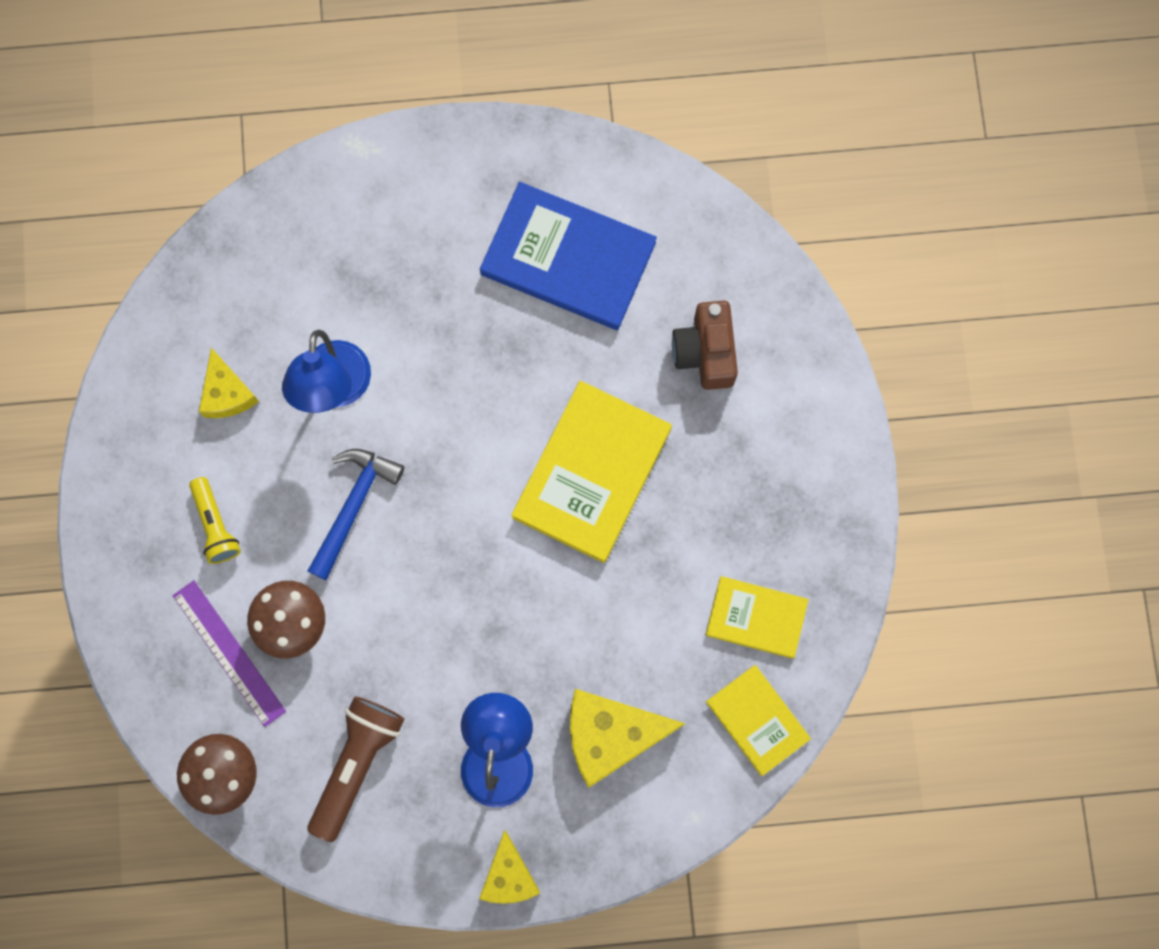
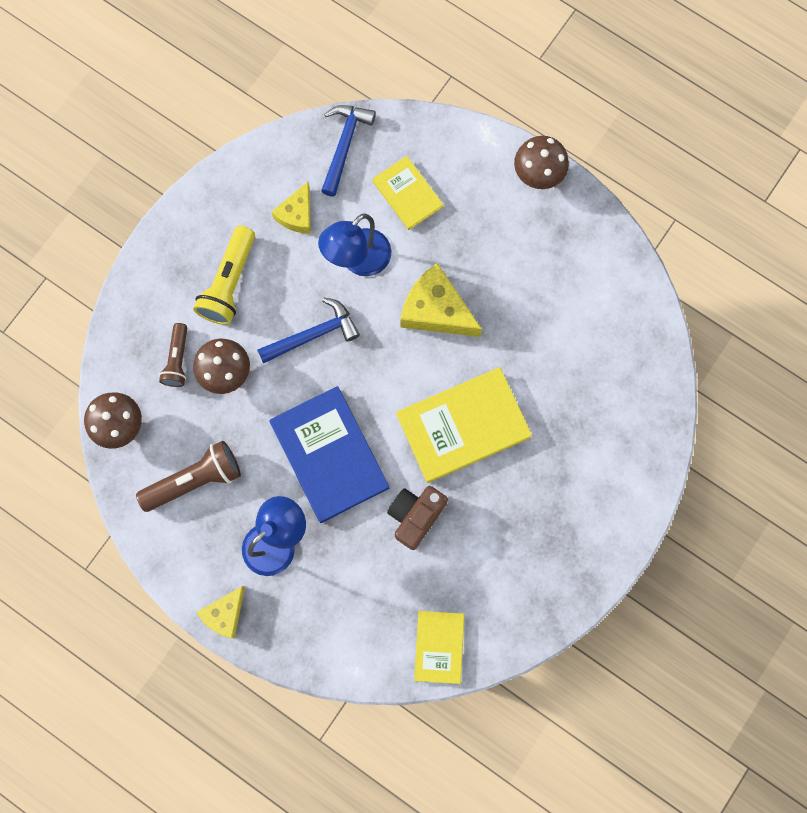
camera: 40 degrees right, 0 degrees up
purple ruler [173,580,286,727] -> brown flashlight [159,323,187,387]
yellow flashlight [189,477,241,564] -> yellow flashlight [193,226,255,325], size x1.59
blue book [480,182,657,330] -> blue book moved to [270,386,389,523]
yellow cheese [570,689,685,788] -> yellow cheese moved to [400,263,482,337]
brown camera [672,301,738,390] -> brown camera moved to [387,486,448,550]
yellow book [706,576,809,659] -> yellow book moved to [372,156,444,230]
none -> blue hammer [321,105,376,197]
none -> brown mushroom [514,136,569,189]

